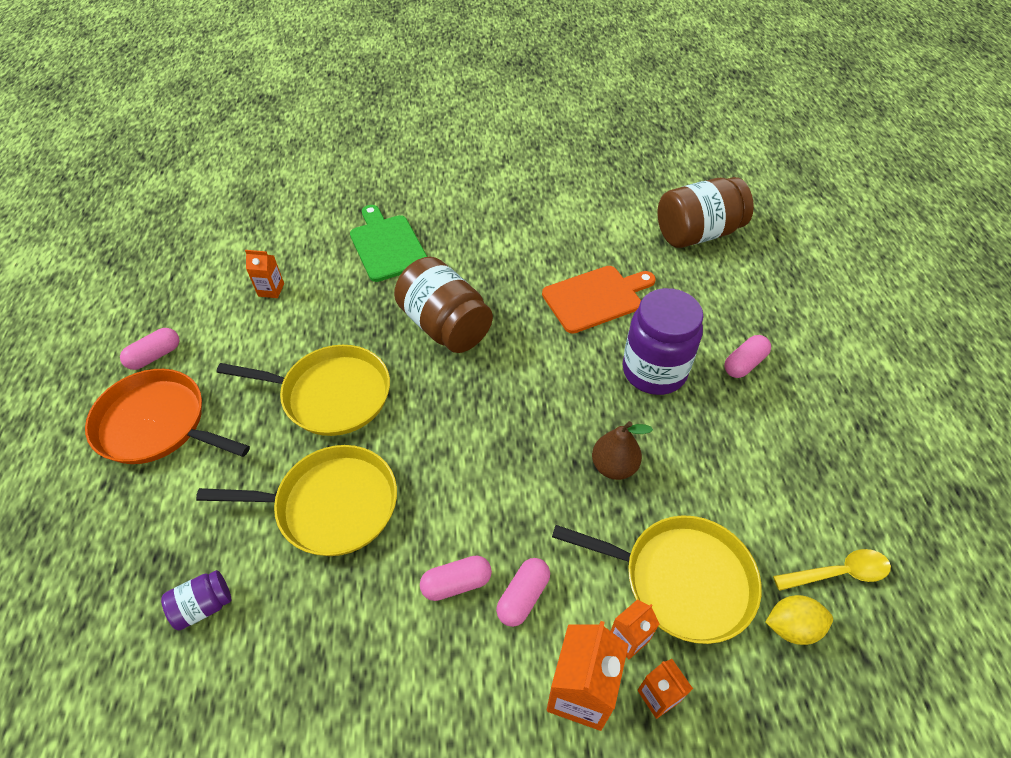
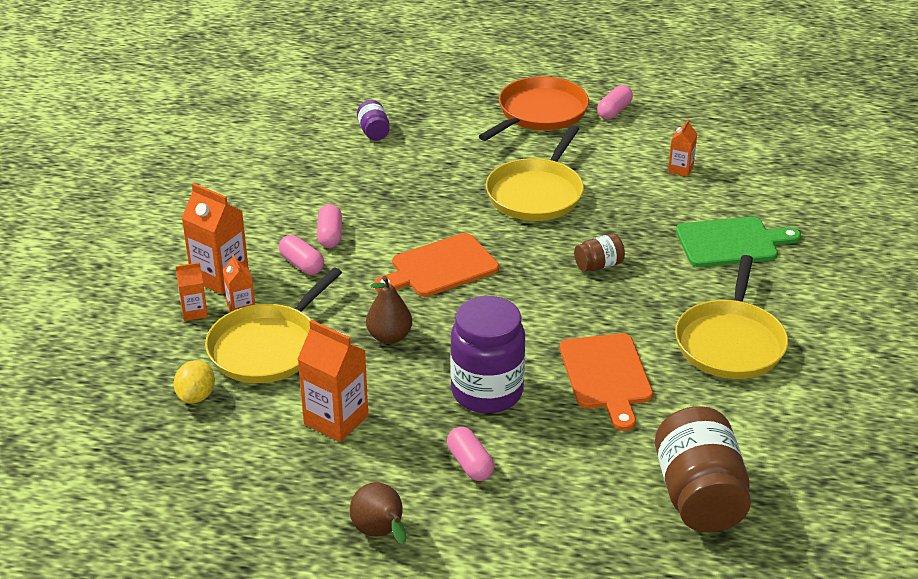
camera: 105 degrees right, 15 degrees down
pink capsule [120,328,179,370] -> pink capsule turned 60 degrees clockwise [597,85,633,119]
yellow pan [196,445,397,556] -> yellow pan moved to [675,255,788,379]
brown jar [394,257,493,353] -> brown jar [574,233,625,272], size x0.48
yellow spoon [773,549,891,591] -> none
none -> orange carton [298,320,368,442]
none -> brown pear [350,482,406,544]
none -> orange cutting board [374,233,499,297]

